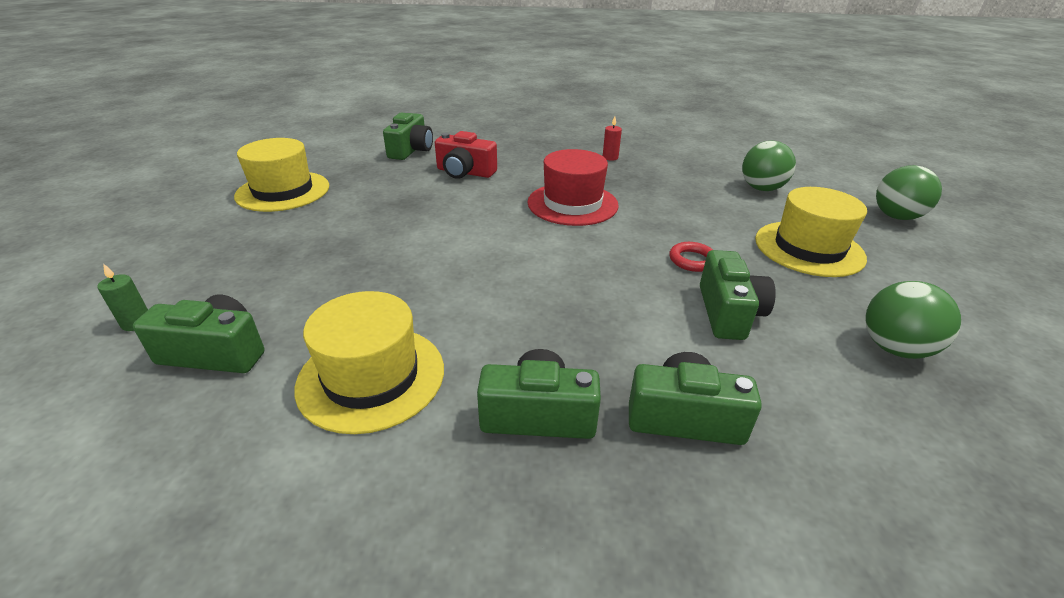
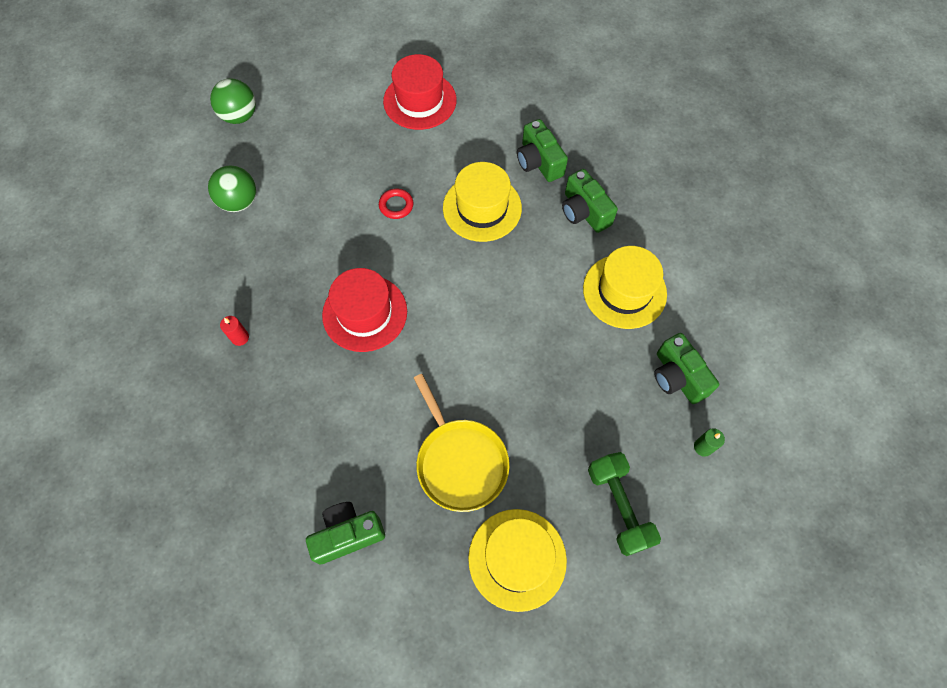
camera: 125 degrees left, 30 degrees up
red camera [435,131,497,179] -> none
green camera [700,250,776,340] -> none
yellow hat [755,187,867,277] -> yellow hat moved to [443,162,522,242]
green ball [865,281,961,359] -> red hat [383,54,457,130]
none -> yellow pan [414,374,509,512]
none -> green dumbbell [588,452,661,556]

